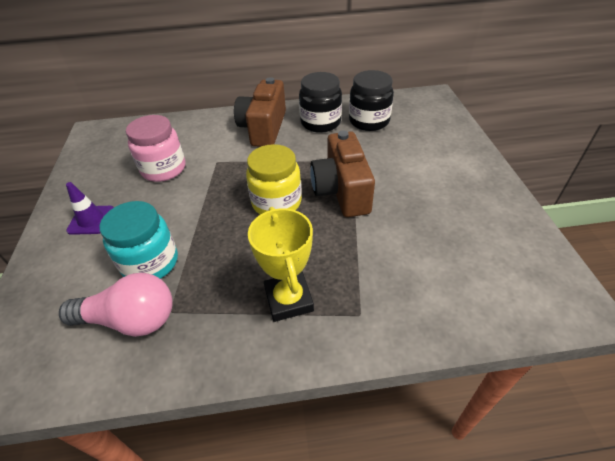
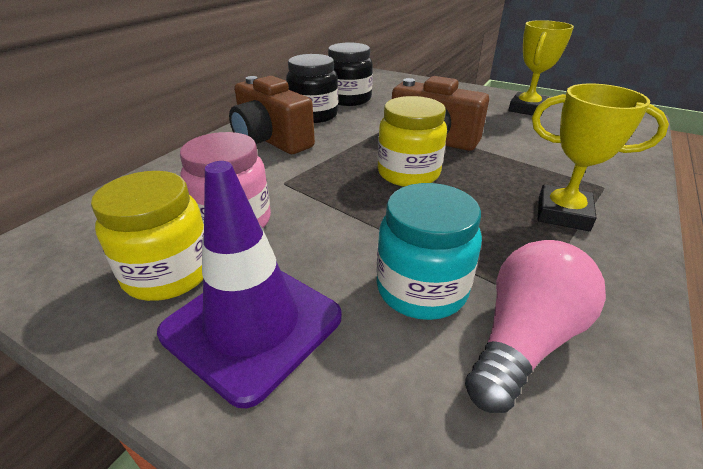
camera: 55 degrees left, 10 degrees down
purple traffic cone [66,182,114,235] -> purple traffic cone [157,161,342,408], size x1.89
none -> yellow jar [91,171,204,301]
none -> yellow trophy [509,20,574,117]

